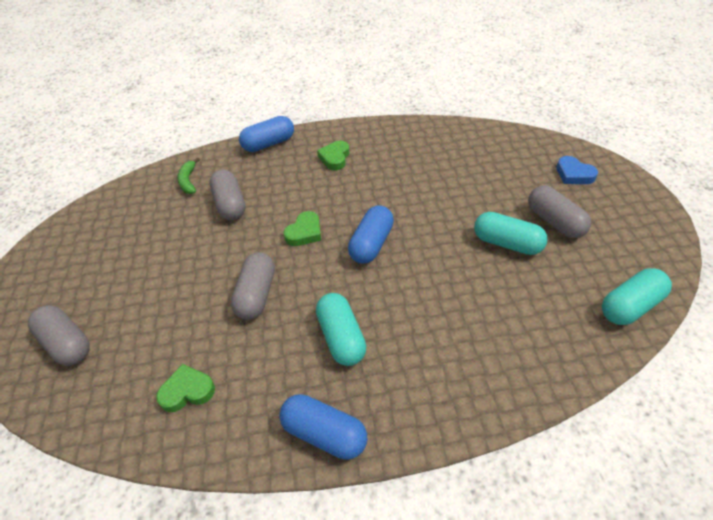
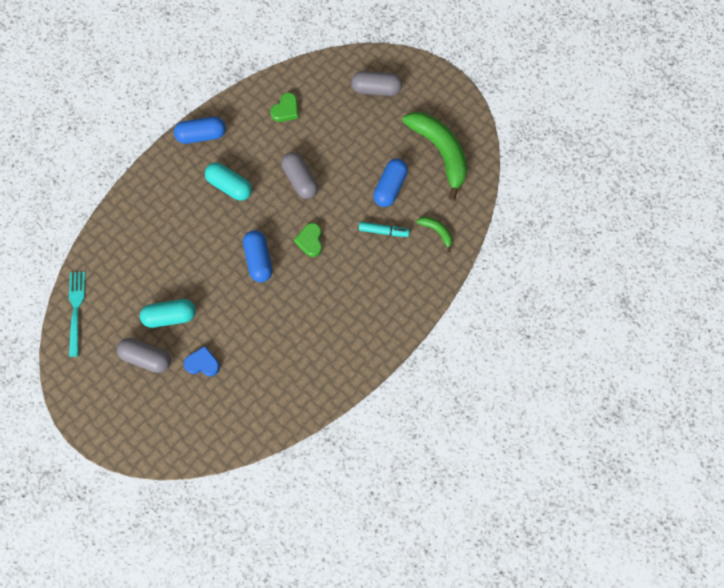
camera: 140 degrees right, 25 degrees up
grey capsule [210,170,245,220] -> turquoise marker [359,222,410,237]
blue capsule [239,116,294,152] -> blue capsule moved to [373,159,408,207]
green heart [317,141,349,170] -> none
blue heart [556,156,598,184] -> blue heart moved to [184,346,220,376]
turquoise capsule [602,268,672,325] -> turquoise fork [69,272,85,357]
none -> green banana [402,112,467,201]

